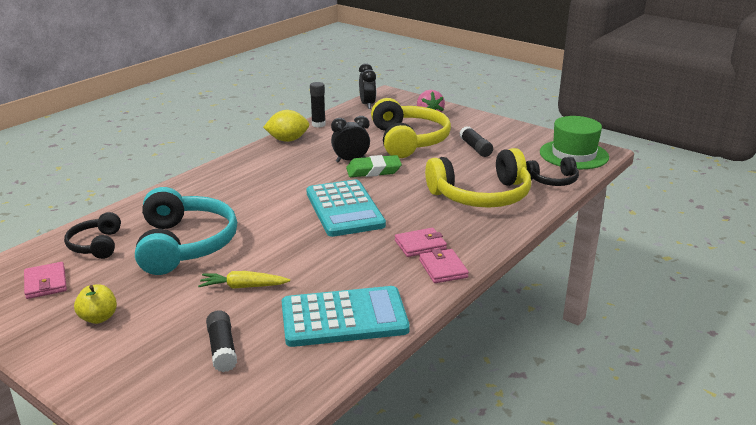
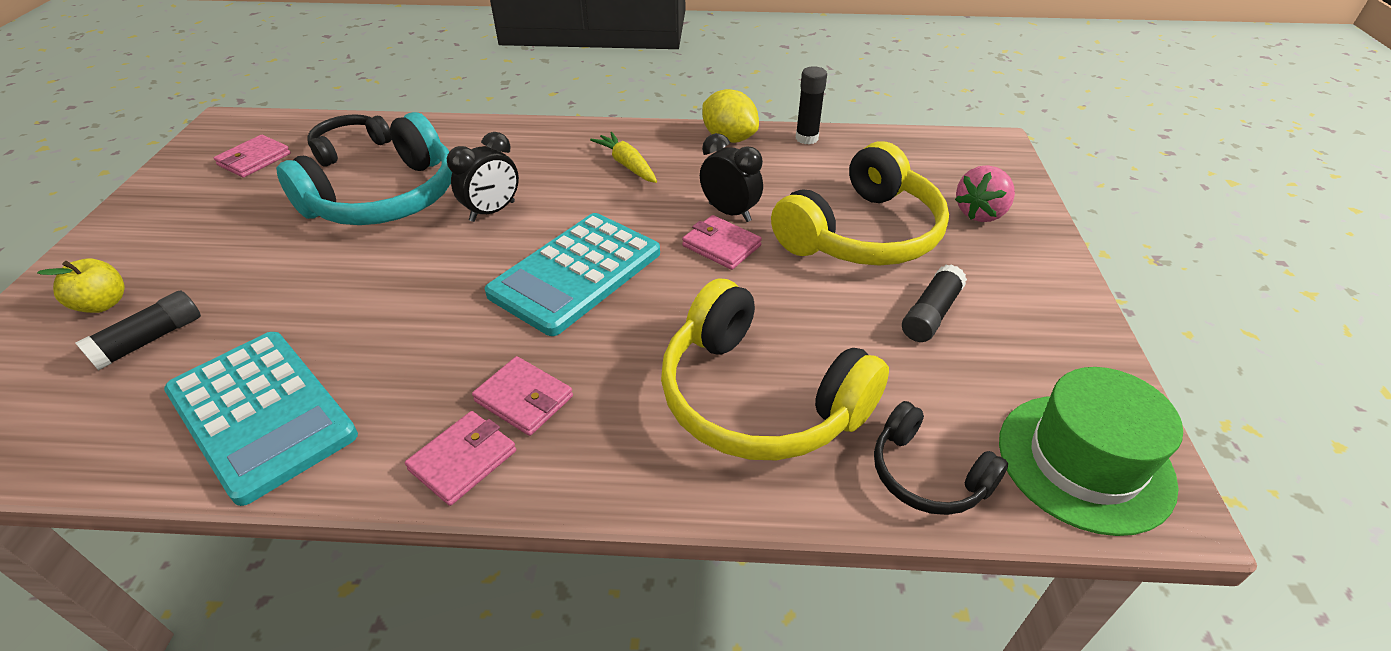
camera: 55 degrees right, 15 degrees up
yellow apple [74,284,117,324] -> yellow apple moved to [37,258,125,313]
yellow carrot [198,271,290,289] -> yellow carrot moved to [590,132,657,183]
green eraser [346,155,402,177] -> pink wallet [682,215,762,270]
black clock [359,63,376,109] -> black clock moved to [447,132,519,222]

